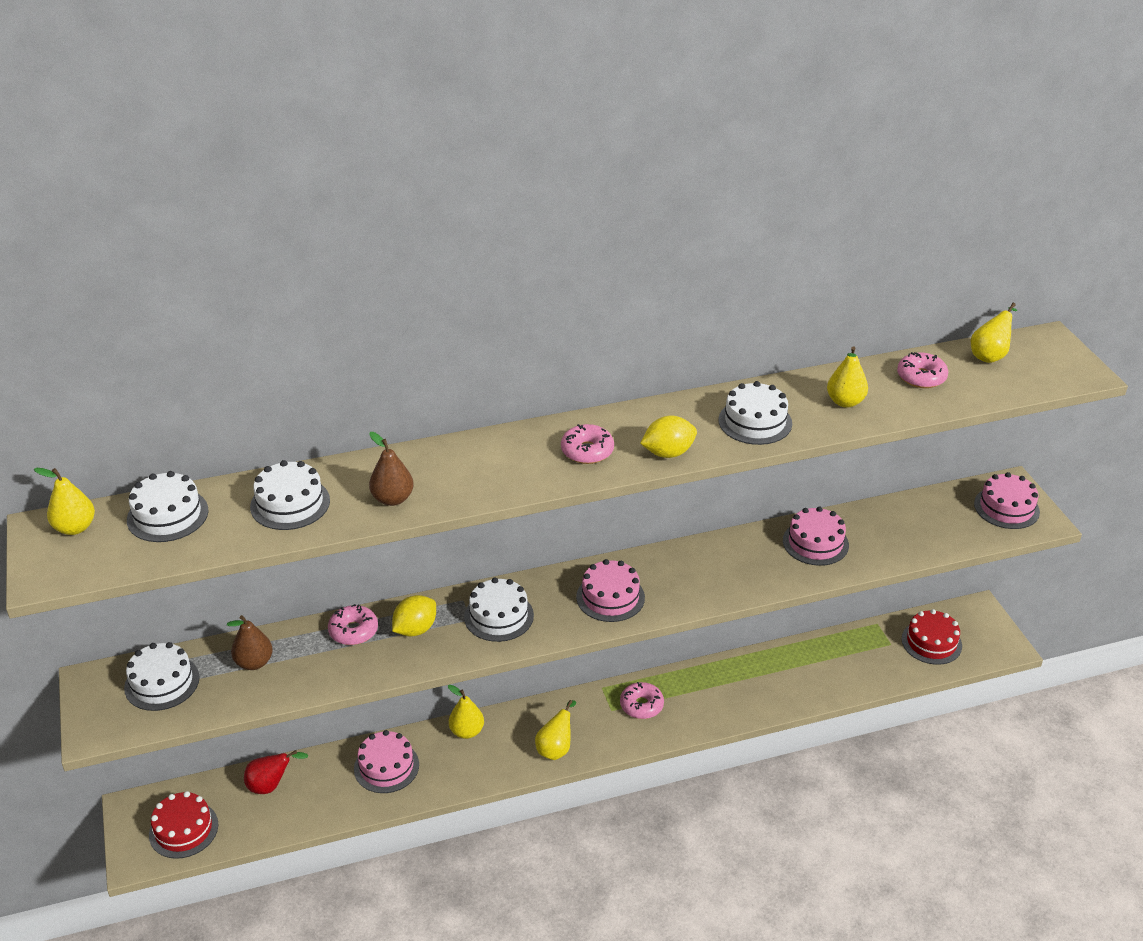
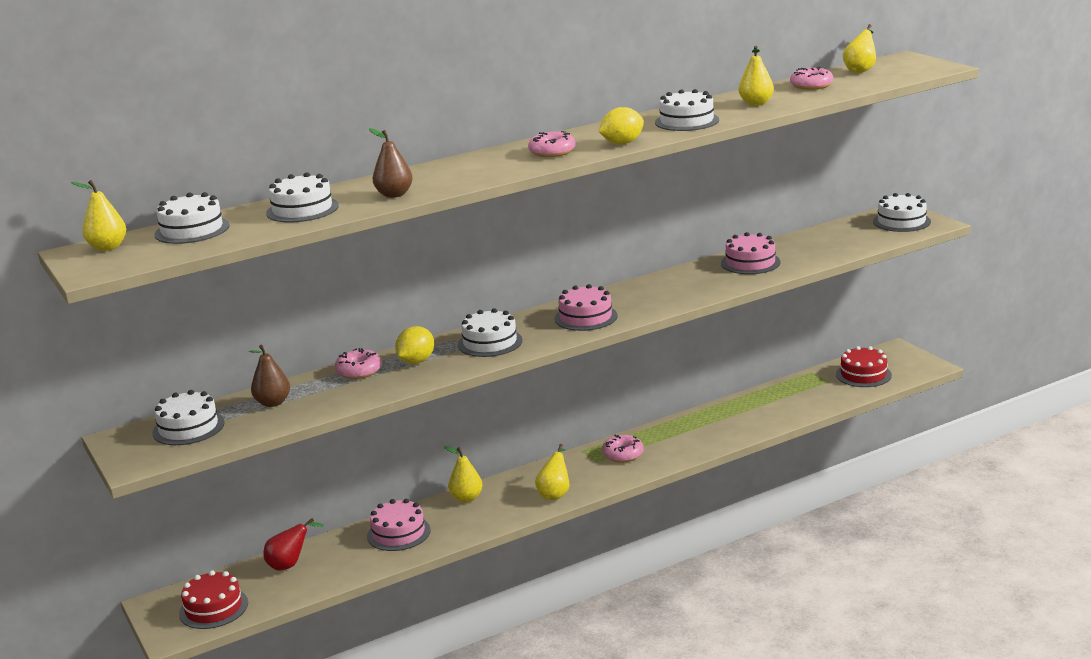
camera: 10 degrees left, 15 degrees down
pink cake [974,472,1040,529] -> white cake [873,193,931,232]

